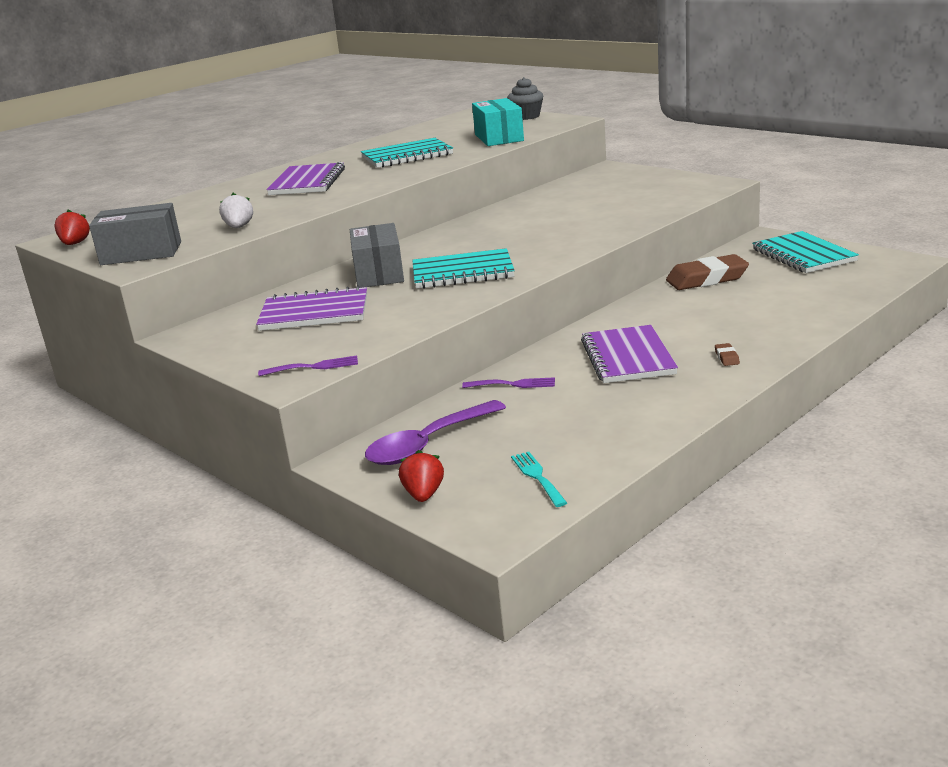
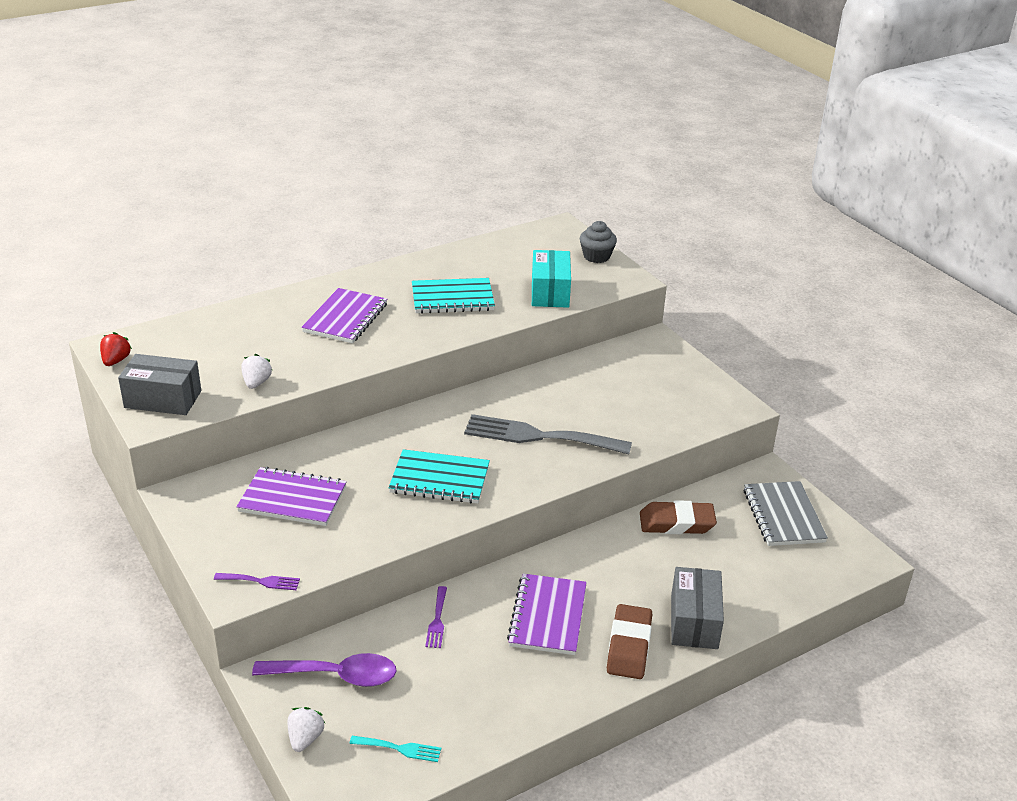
camera: 10 degrees right, 10 degrees up
grey box [350,223,404,288] -> grey box moved to [671,567,724,649]
purple spoon [365,400,506,465] -> purple spoon turned 150 degrees counterclockwise [252,653,397,687]
red strawberry [399,450,444,502] -> white strawberry [288,707,325,752]
purple fork [462,377,555,388] -> purple fork turned 75 degrees clockwise [425,586,447,648]
turquoise fork [511,452,567,507] -> turquoise fork turned 105 degrees clockwise [349,736,441,762]
brown eraser [715,343,740,366] -> brown eraser [607,604,652,679], size x2.47
turquoise notebook [752,231,859,273] -> grey notebook [743,481,828,546]
none -> grey fork [464,414,632,454]

